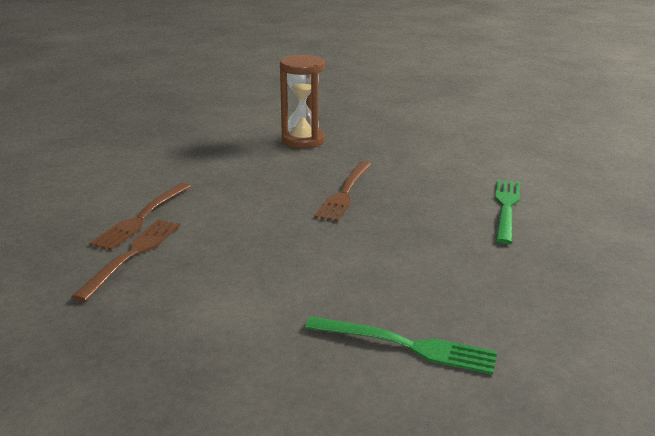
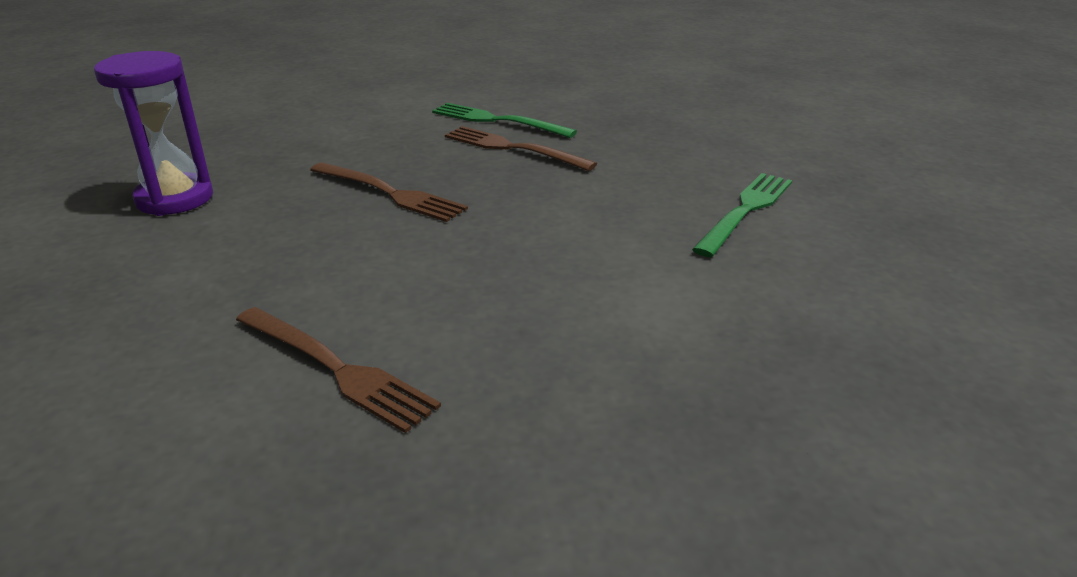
camera: 75 degrees left, 5 degrees up
brown fork [71,220,180,302] -> brown fork moved to [445,126,597,171]
brown hourglass [280,55,325,149] -> purple hourglass [94,51,213,216]

